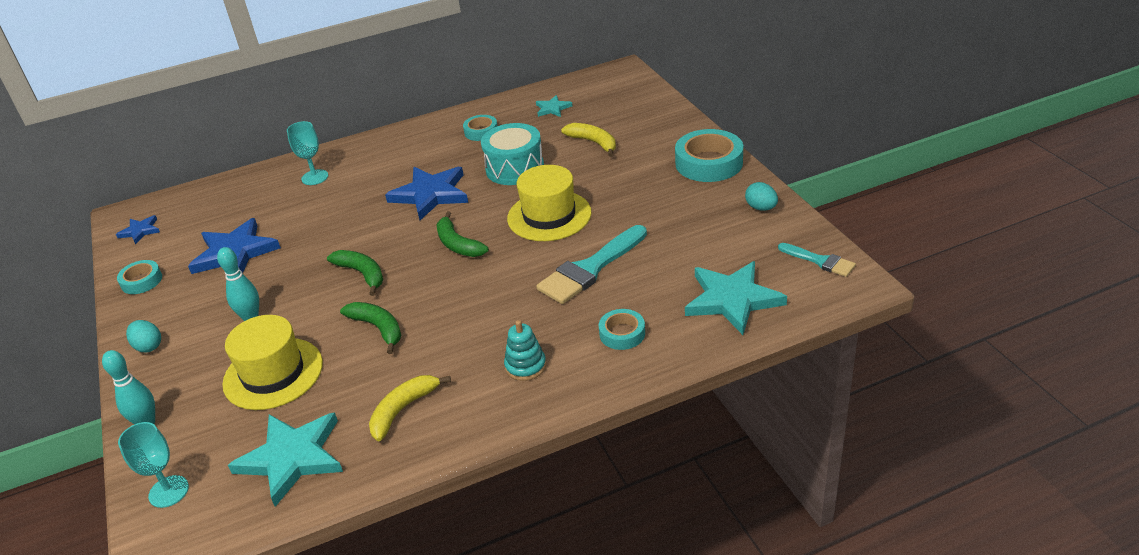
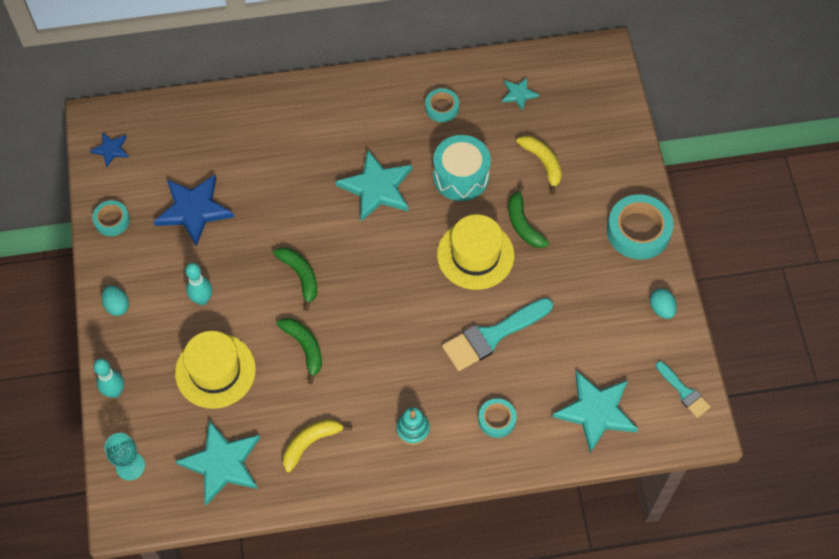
camera: 10 degrees right, 25 degrees up
turquoise goblet [287,121,328,185] -> none
blue star [385,167,468,220] -> turquoise star [336,150,412,221]
green banana [436,211,489,257] -> green banana moved to [508,184,549,248]

